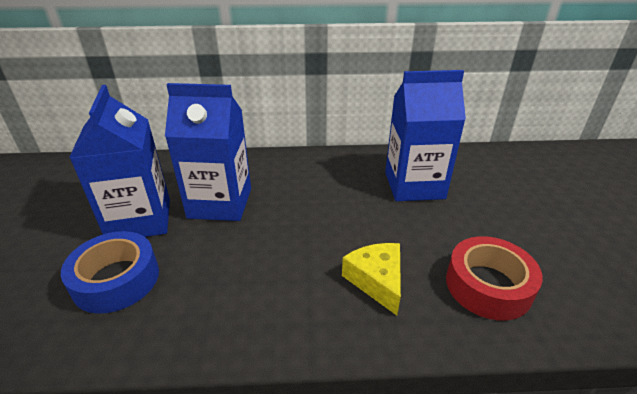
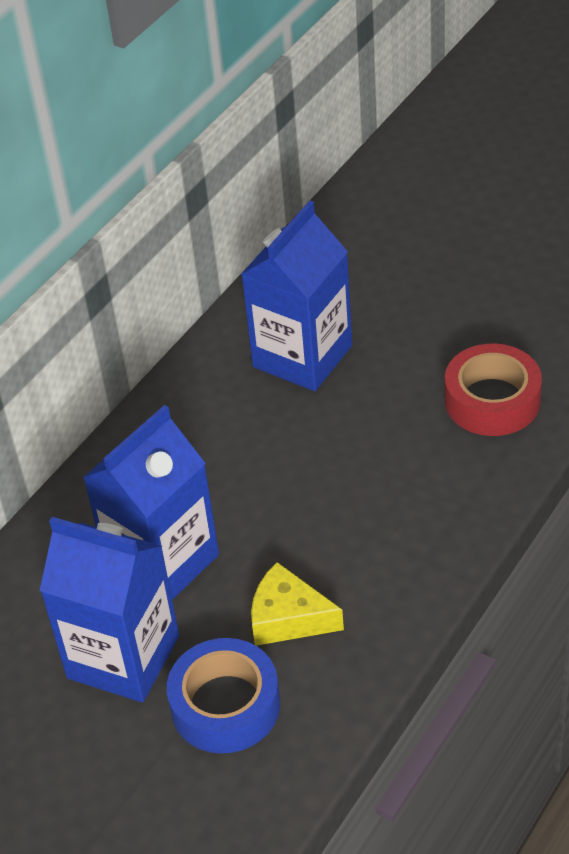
camera: 50 degrees left, 10 degrees up
yellow cheese [342,243,401,315] -> yellow cheese moved to [251,562,344,646]

